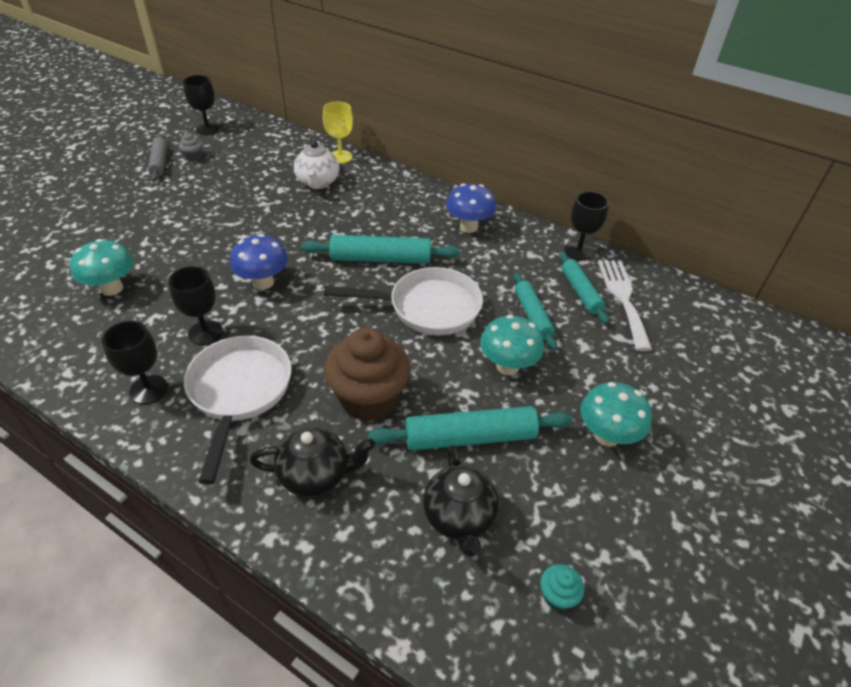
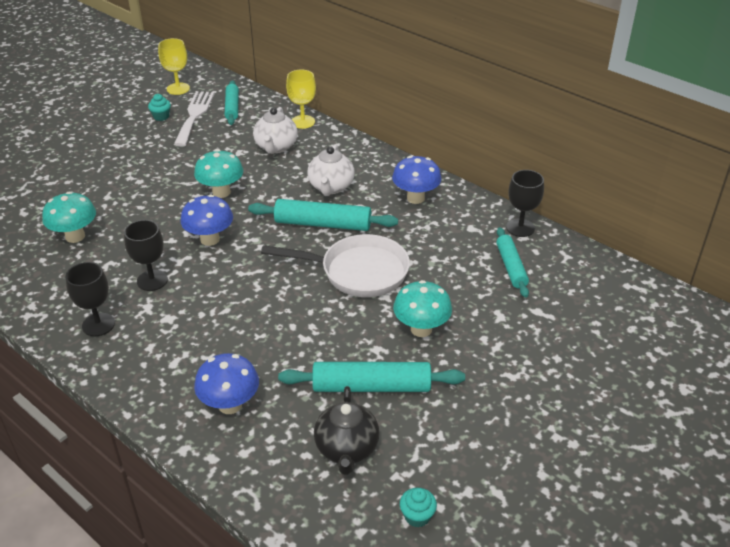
camera: 10 degrees right, 5 degrees down
grey rolling pin [148,134,167,182] -> none
grey cupcake [179,132,203,161] -> turquoise cupcake [148,94,171,121]
black goblet [183,75,220,135] -> yellow goblet [158,38,190,95]
white pan [184,336,292,485] -> none
black teapot [250,427,375,497] -> blue mushroom [194,353,259,414]
brown cupcake [324,327,411,422] -> none
turquoise rolling pin [513,272,557,351] -> turquoise rolling pin moved to [225,80,239,125]
turquoise mushroom [581,382,652,446] -> turquoise mushroom moved to [194,149,243,198]
white fork [598,260,652,351] -> white fork moved to [174,91,215,147]
none -> white teapot [307,144,355,196]

